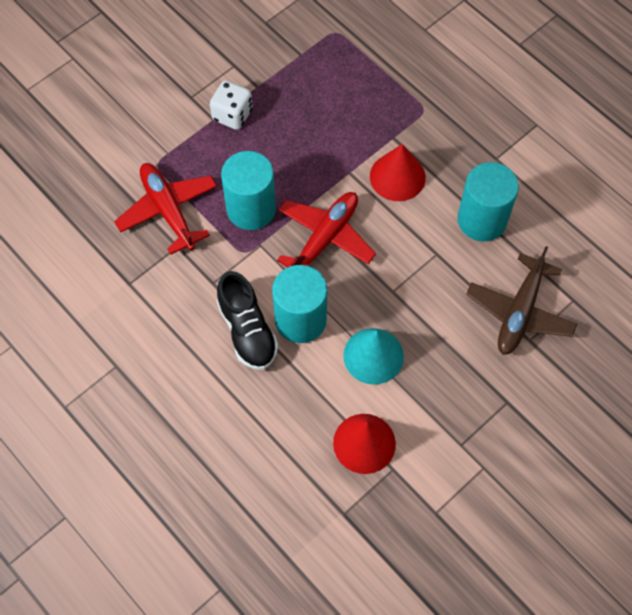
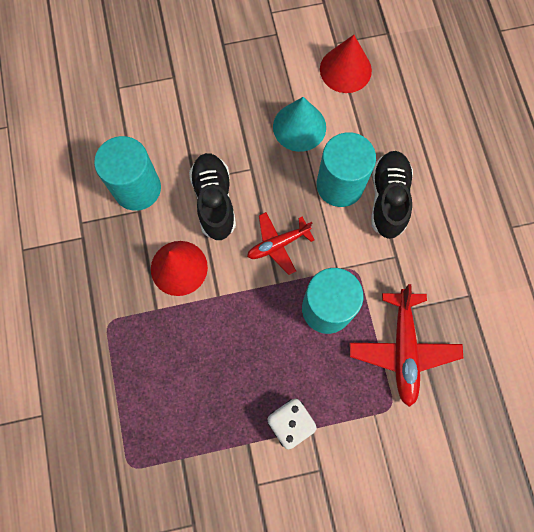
camera: 150 degrees left, 10 degrees up
red plane [277,192,376,267] -> red plane [247,212,315,275], size x0.64
brown plane [466,246,577,355] -> none
none -> black shoe [189,153,236,240]

